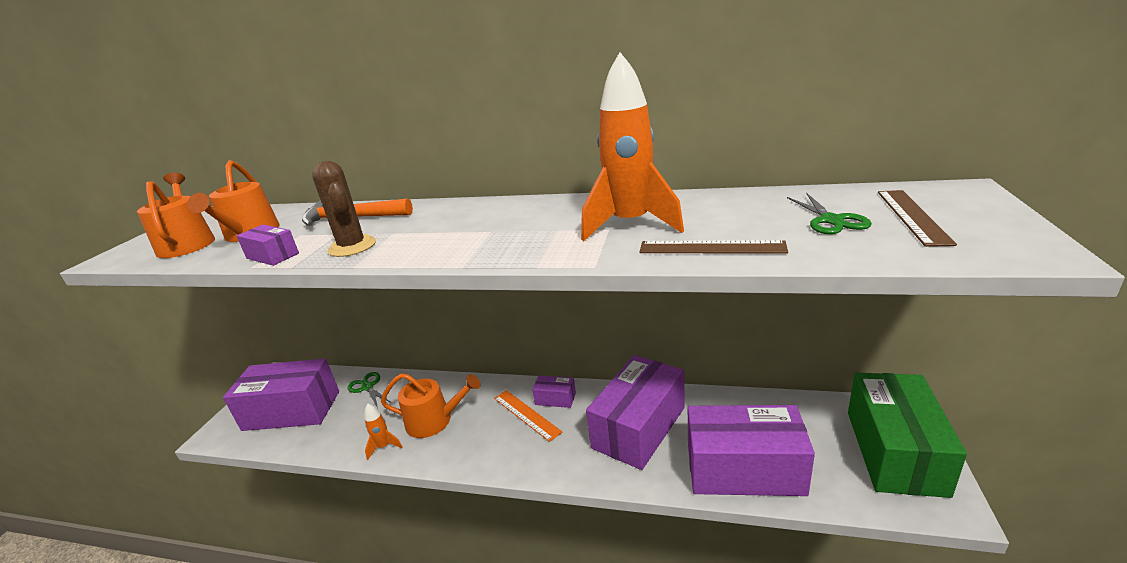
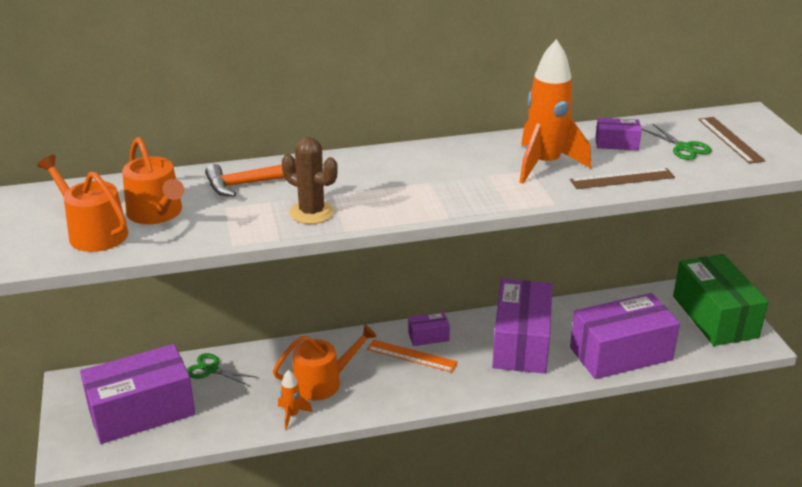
camera: 30 degrees left, 5 degrees up
purple box [237,225,299,266] -> purple box moved to [595,118,642,150]

